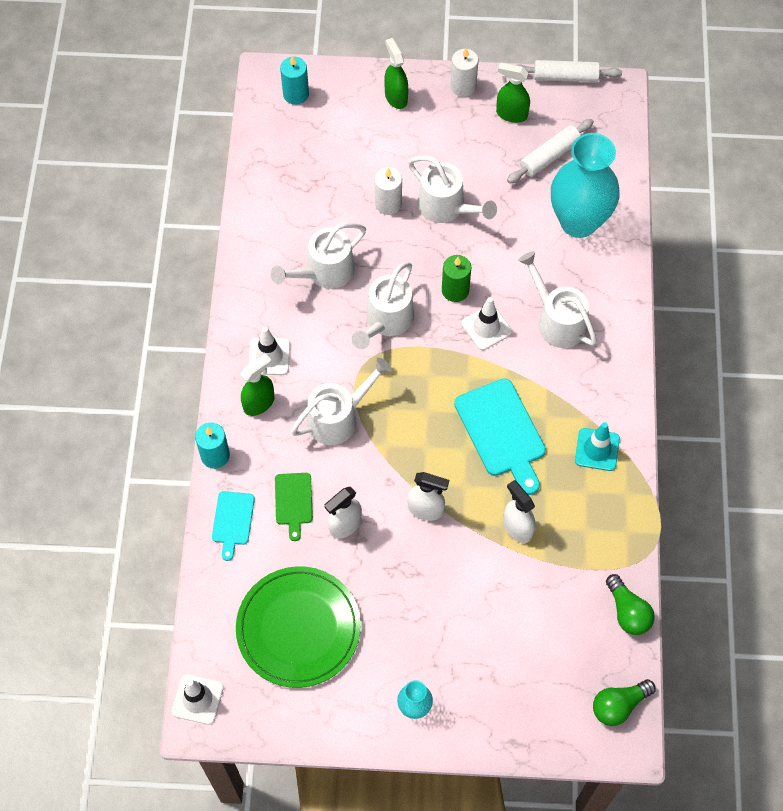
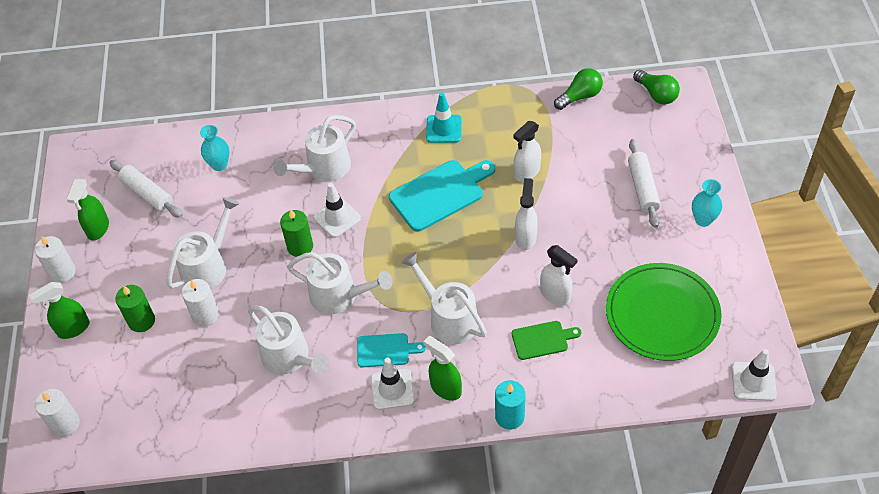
camera: 95 degrees left, 10 degrees down
turquoise cutting board [212,491,255,561] -> turquoise cutting board moved to [357,333,426,368]
turquoise candle [280,55,309,105] -> white candle [35,389,80,437]
white rolling pin [516,60,622,82] -> white rolling pin moved to [628,139,660,228]
turquoise vase [551,133,620,238] -> turquoise vase [200,125,229,171], size x0.45
none -> green candle [115,285,155,332]

